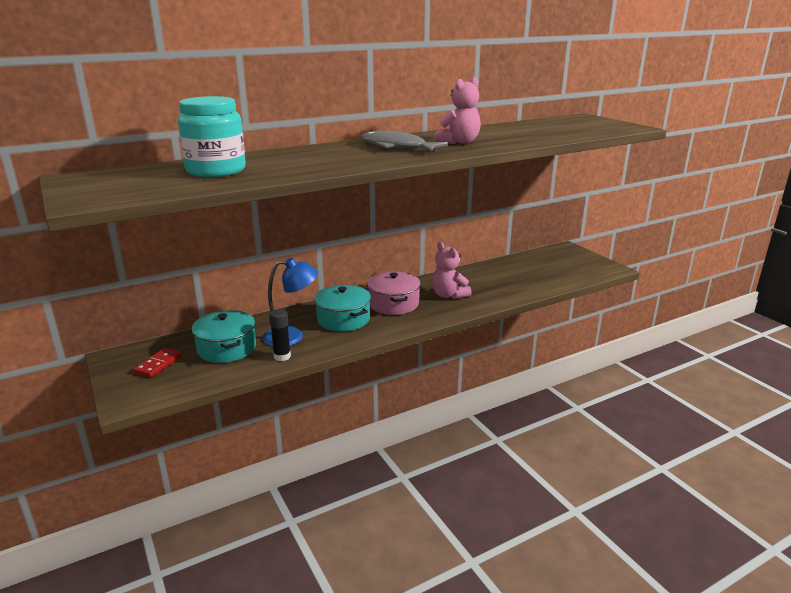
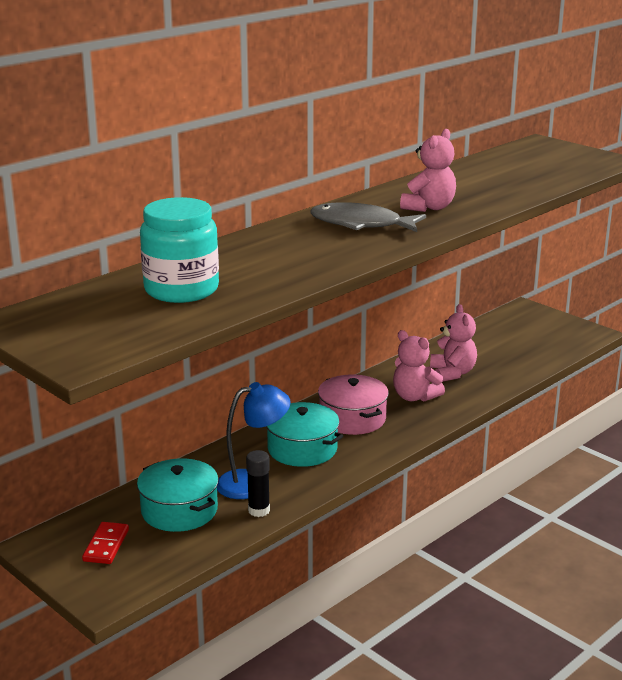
camera: 15 degrees left, 0 degrees up
none -> pink teddy bear [430,304,477,382]

